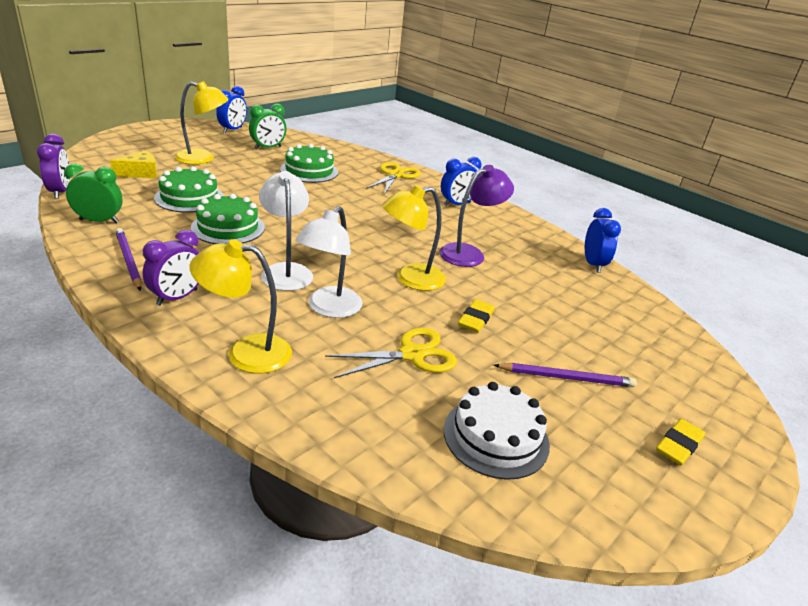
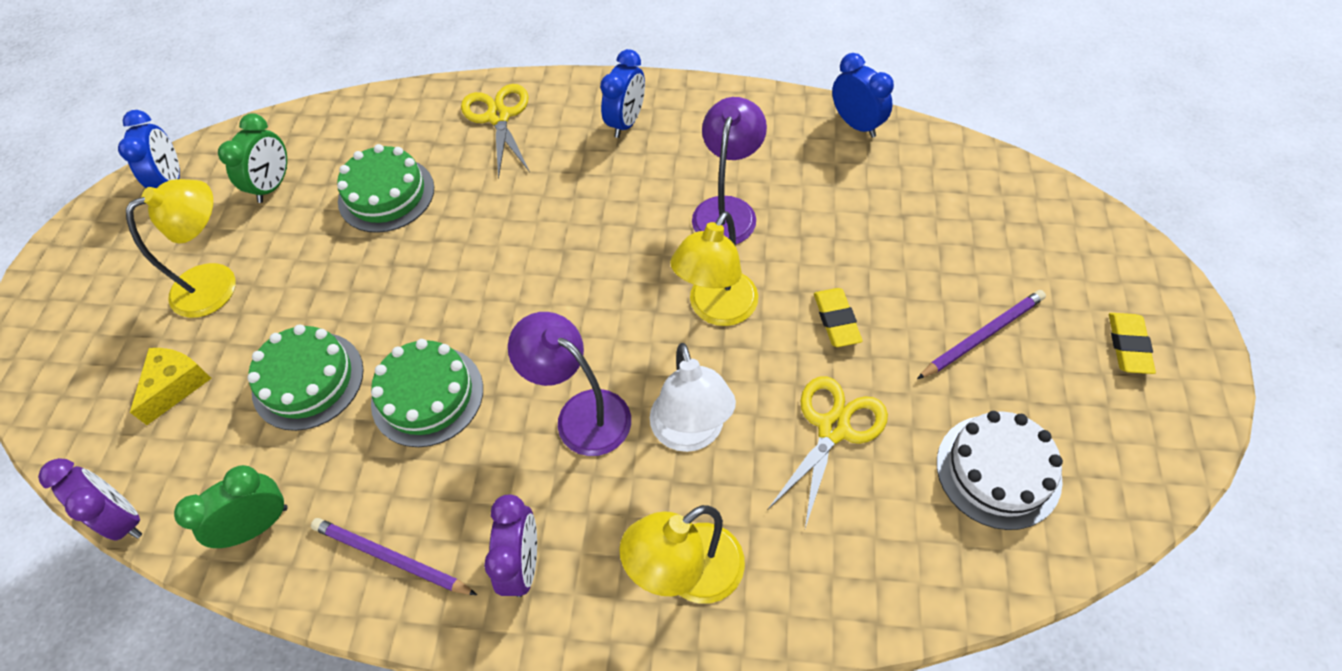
camera: 30 degrees left, 25 degrees up
white lamp [259,171,313,291] -> purple lamp [508,312,631,456]

